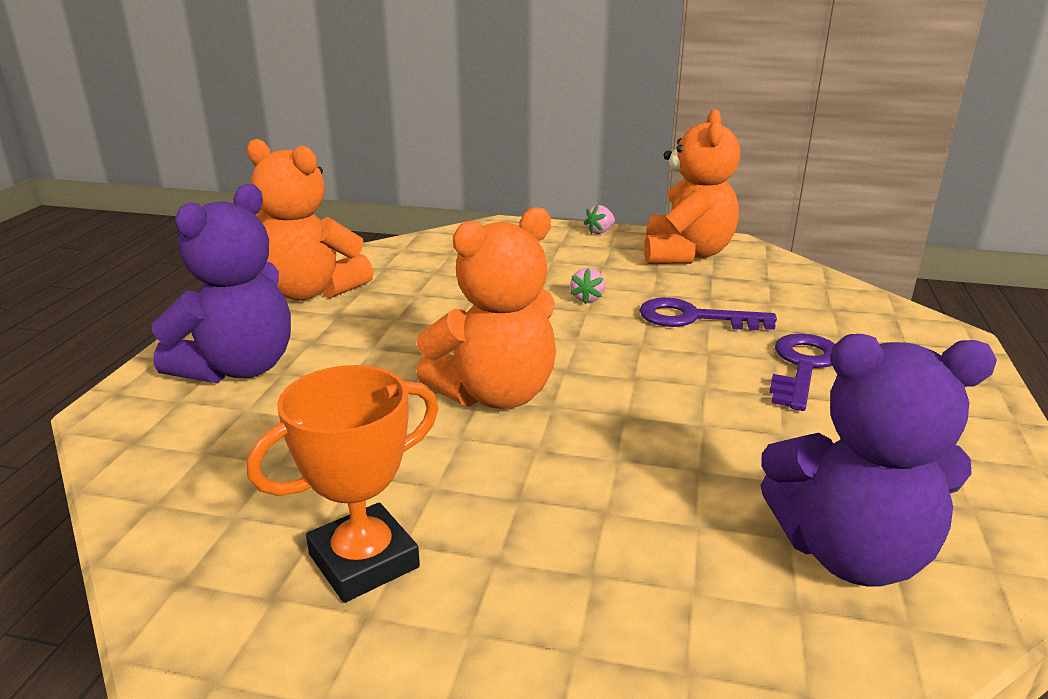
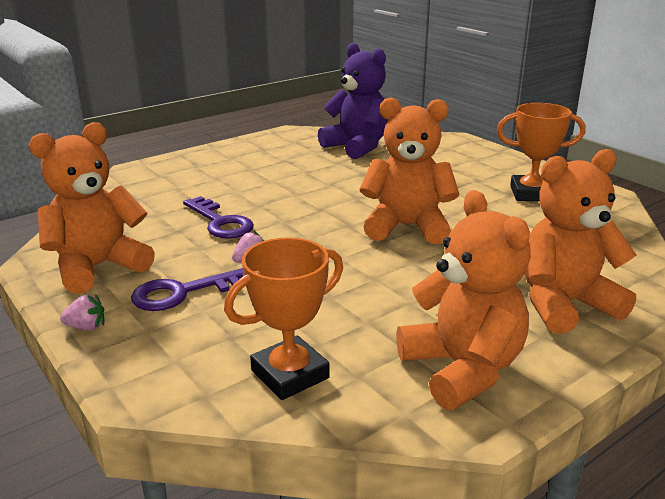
camera: 140 degrees left, 0 degrees up
purple teddy bear [151,184,291,383] -> orange teddy bear [525,149,636,334]
purple key [769,333,835,411] -> purple key moved to [131,268,244,311]
none -> orange trophy [224,237,343,400]

